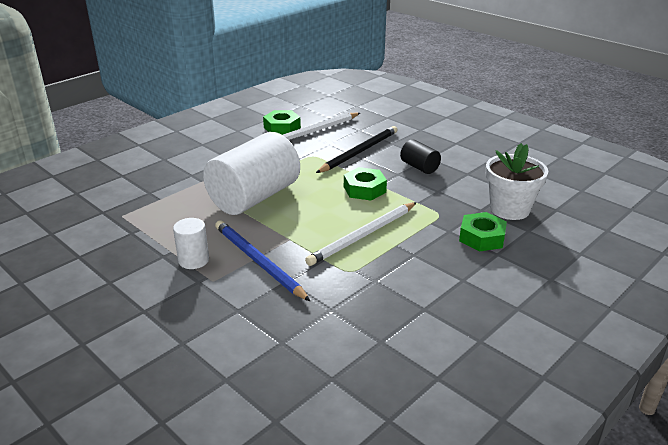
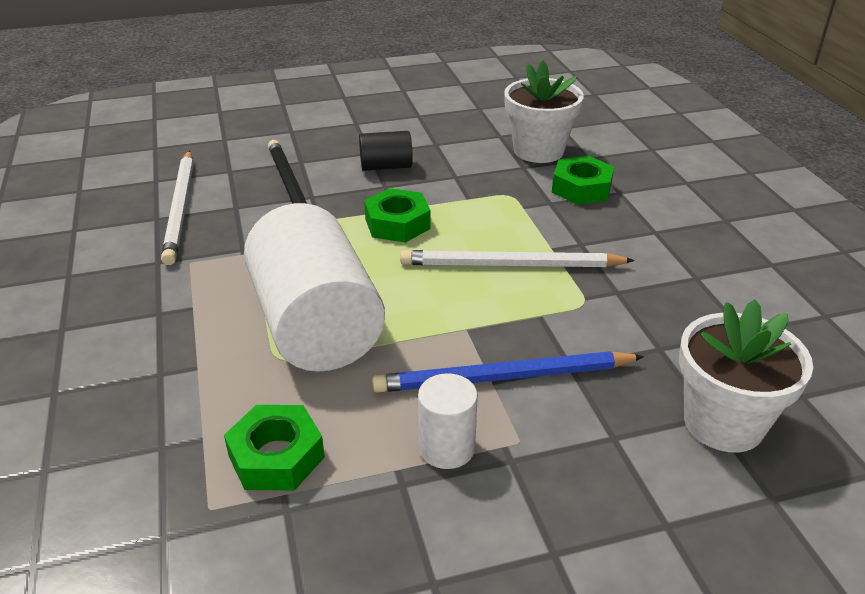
camera: 60 degrees left, 5 degrees up
green nut [263,110,301,135] -> green nut moved to [224,405,325,490]
white pencil [305,202,417,266] -> white pencil turned 105 degrees clockwise [400,250,635,267]
none -> white flower pot [679,299,813,453]

